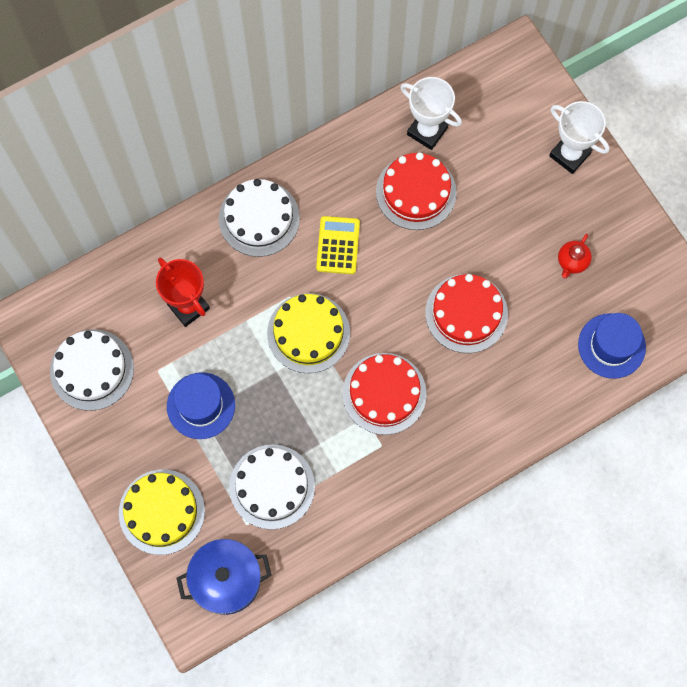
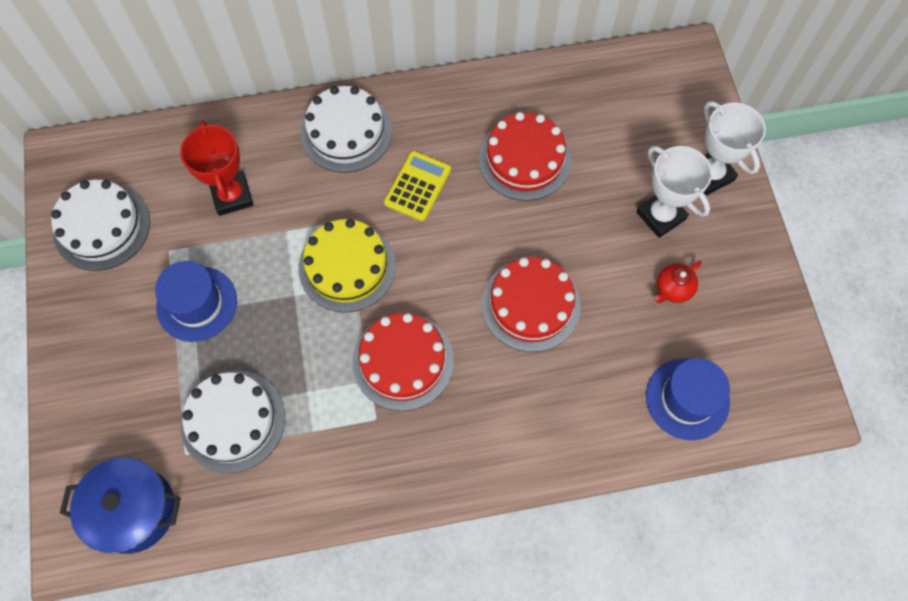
camera: 20 degrees right, 5 degrees down
yellow cake [119,469,205,555] -> none
white trophy [400,77,462,150] -> white trophy moved to [636,146,712,238]

